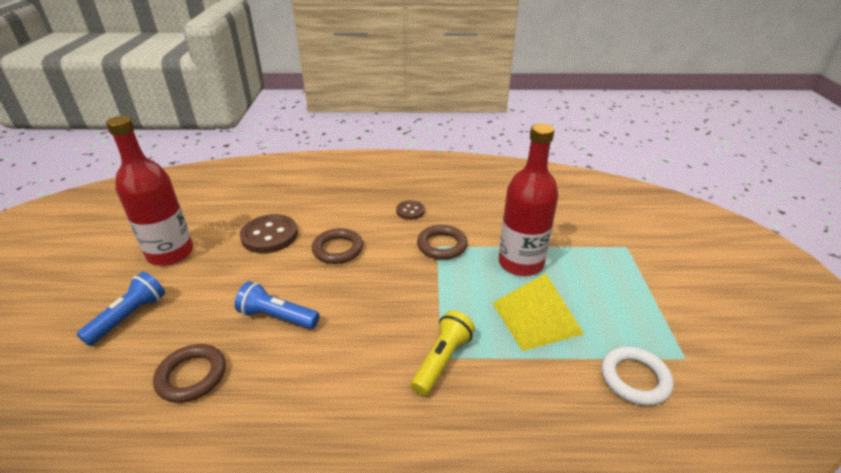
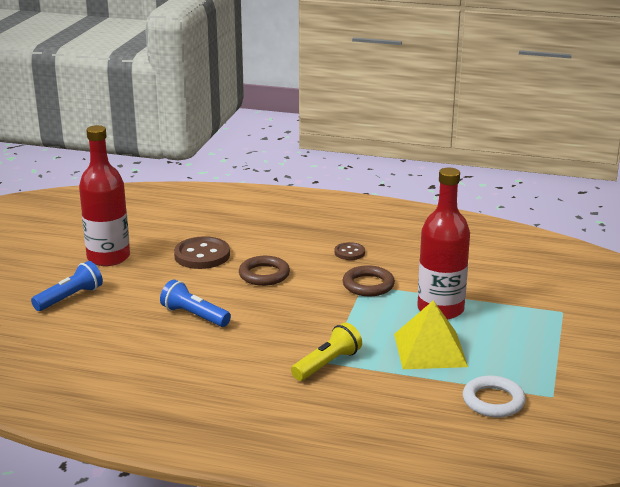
camera: 15 degrees right, 10 degrees down
brown ring [153,344,226,403] -> none

